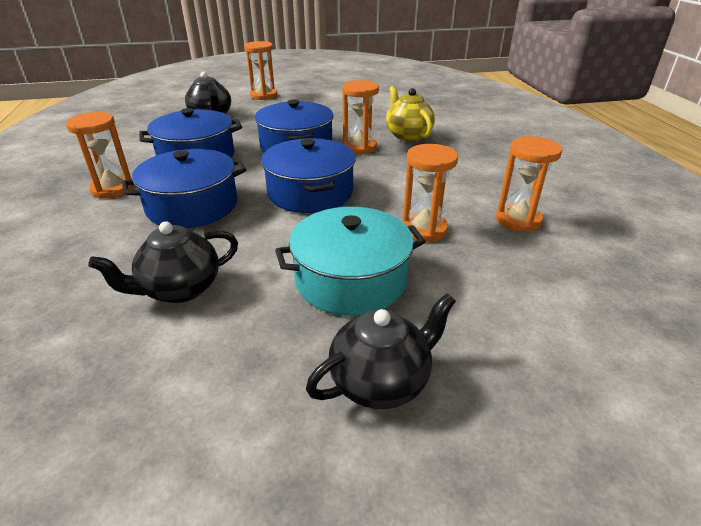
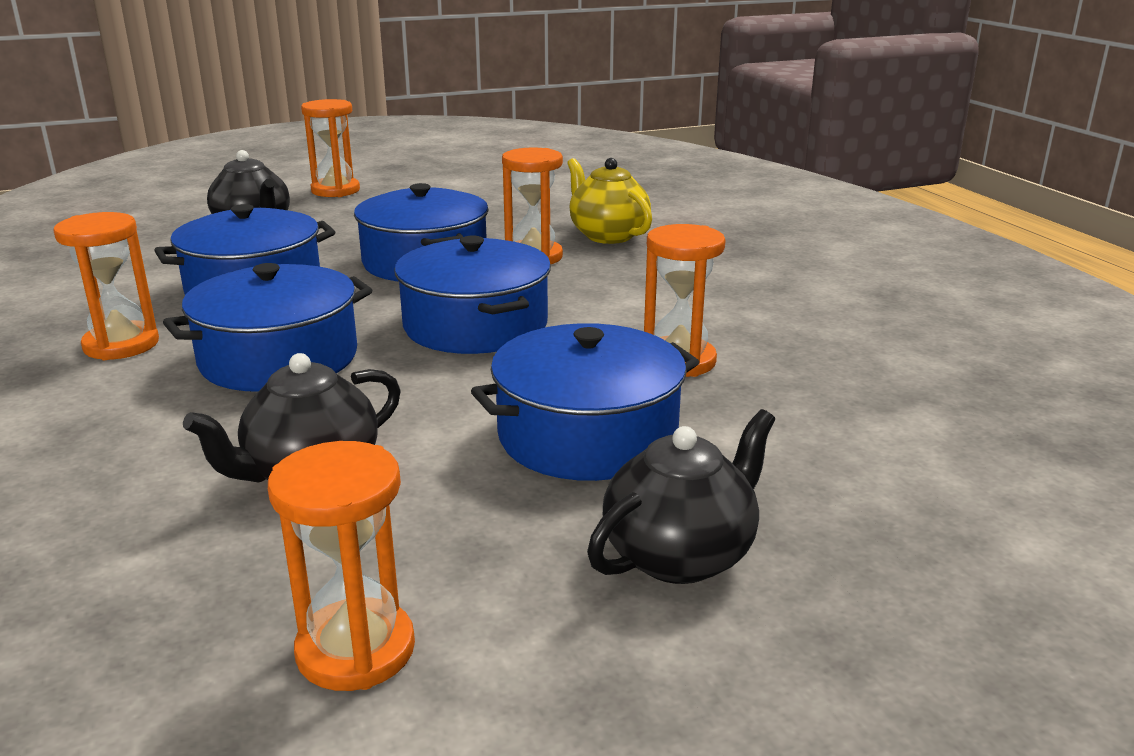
camera: 10 degrees left, 10 degrees down
turquoise pot [275,207,426,316] -> blue pot [471,323,699,481]
orange hourglass [496,136,562,232] -> orange hourglass moved to [268,441,415,691]

